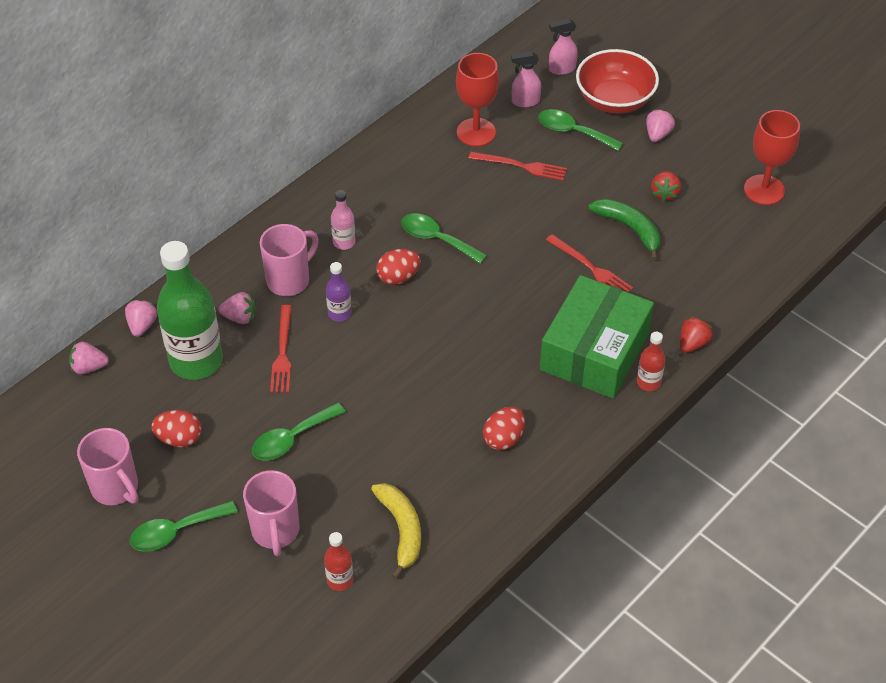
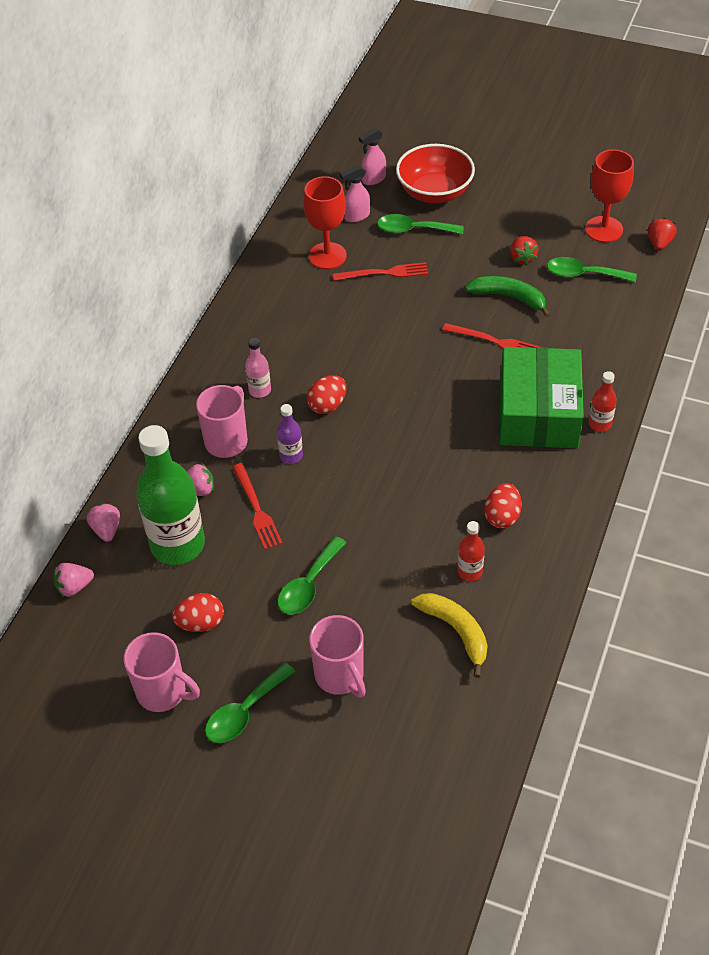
camera: 20 degrees left, 0 degrees up
red bottle [324,532,353,591] -> red bottle moved to [457,521,485,581]
green spoon [401,213,487,264] -> green spoon moved to [547,257,637,282]
pink strawberry [646,109,675,142] -> none
red strawberry [680,316,713,353] -> red strawberry moved to [648,218,677,250]

